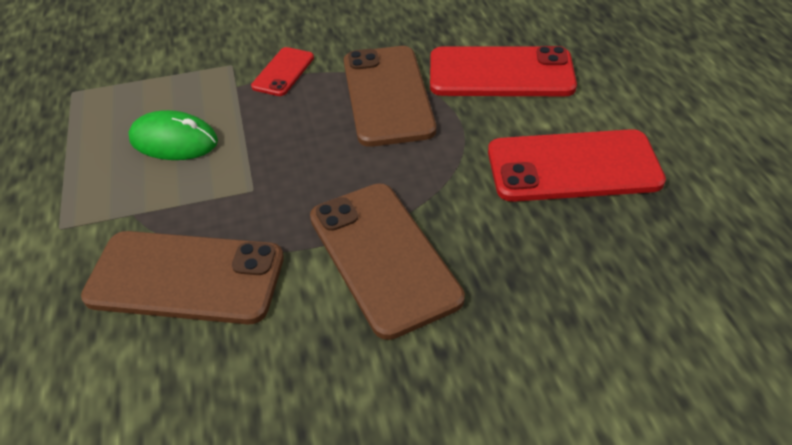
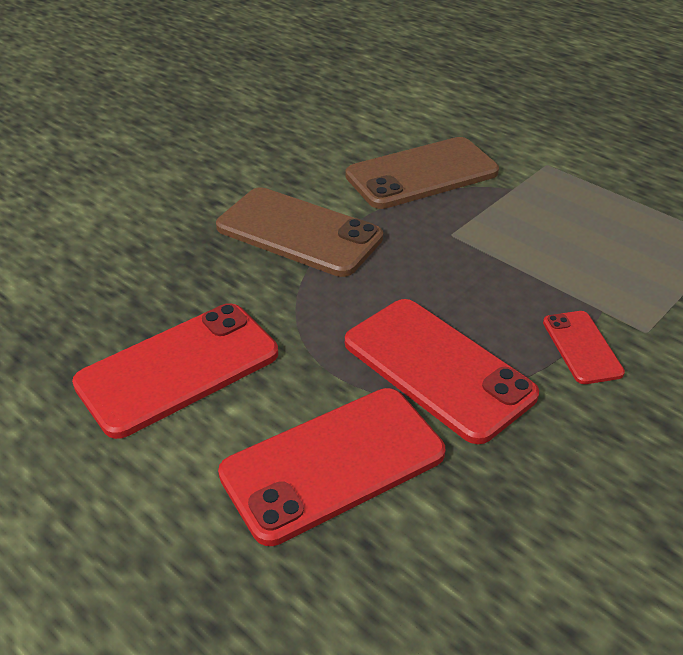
camera: 145 degrees right, 5 degrees down
green mouse [128,110,218,160] -> none
brown phone [344,46,436,147] -> red phone [345,299,539,444]

